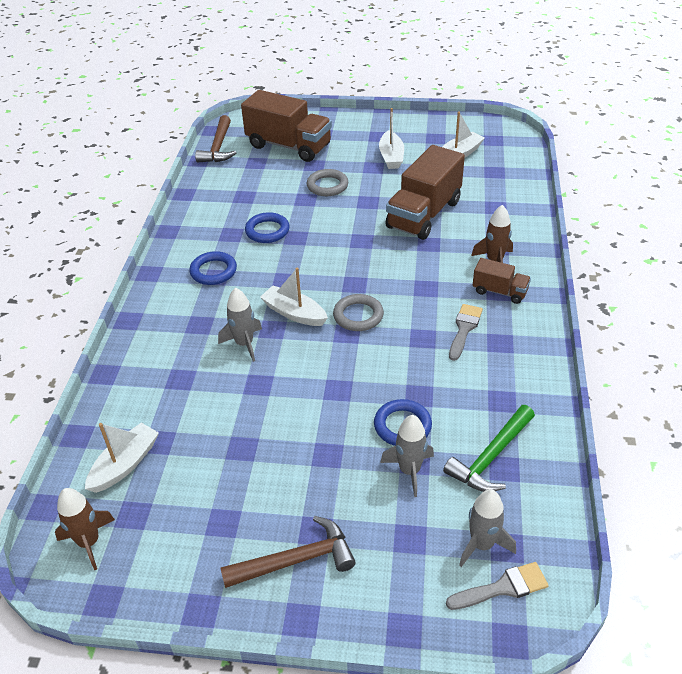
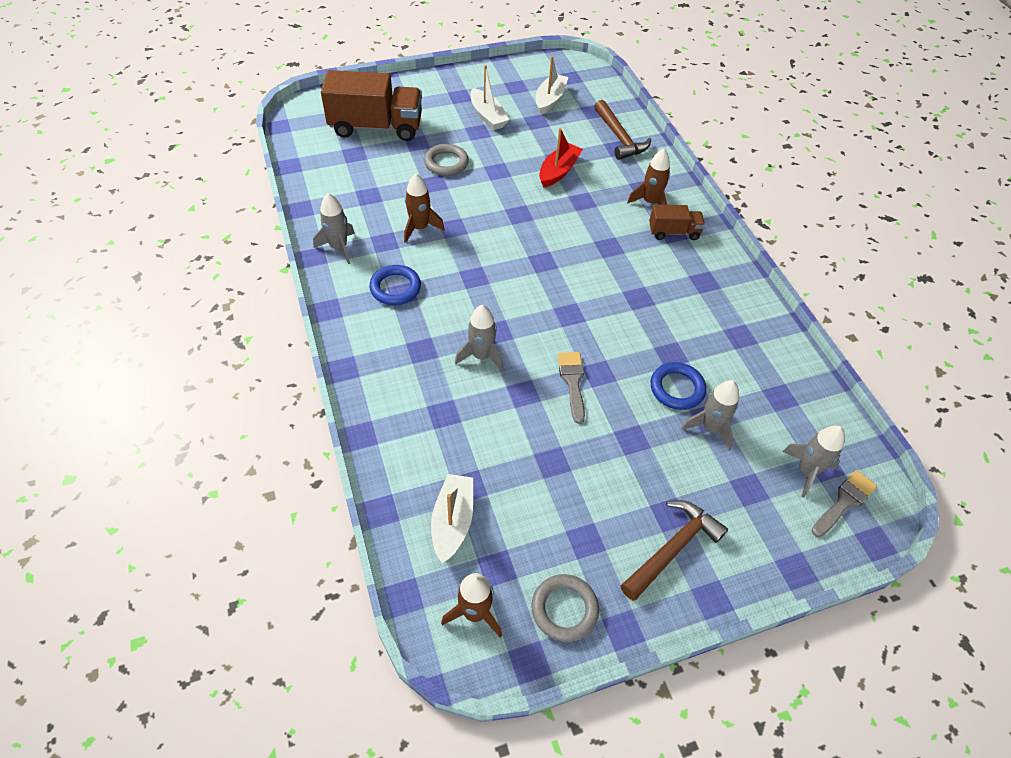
camera: 30 degrees left, 10 degrees up
brown hammer [195,115,236,162] -> brown hammer moved to [594,100,651,160]
blue ring [245,212,290,243] -> brown rocket [404,173,445,243]
white boat [260,268,328,326] -> none
grey ring [333,294,384,331] -> grey ring moved to [531,574,599,642]
brown truck [385,145,465,240] -> red boat [539,128,583,188]
green hammer [443,405,535,492] -> none
grey brush [449,304,483,361] -> grey brush moved to [558,352,585,424]
none -> grey rocket [313,193,355,264]

